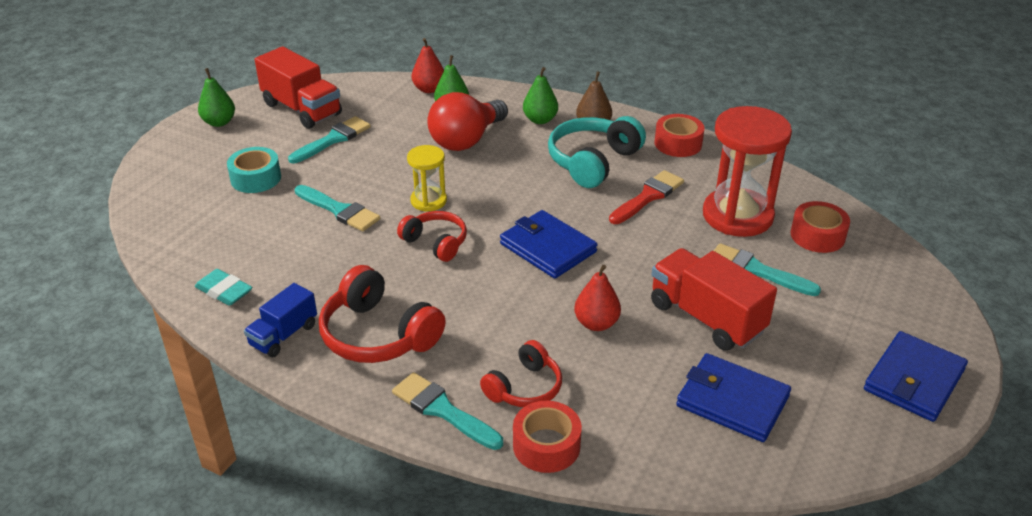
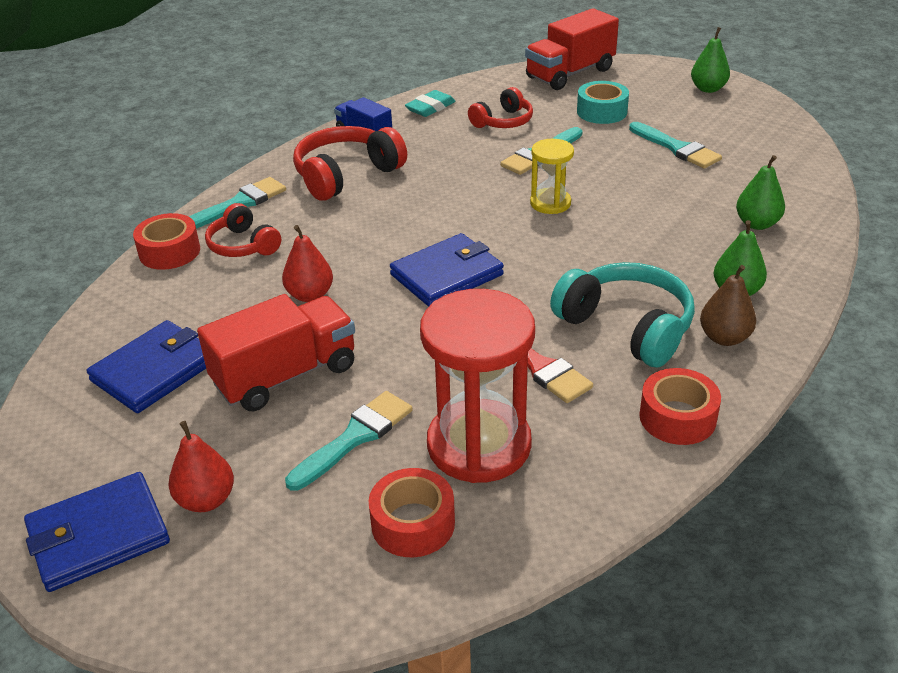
camera: 100 degrees right, 0 degrees up
red truck [255,46,342,129] -> red truck moved to [525,8,619,90]
red headphones [397,211,467,262] -> red headphones moved to [468,87,533,128]
red pear [412,38,444,93] -> red pear moved to [169,421,234,512]
red light bulb [427,92,508,151] -> none
blue wallet [864,331,968,422] -> blue wallet turned 75 degrees counterclockwise [24,472,170,592]

